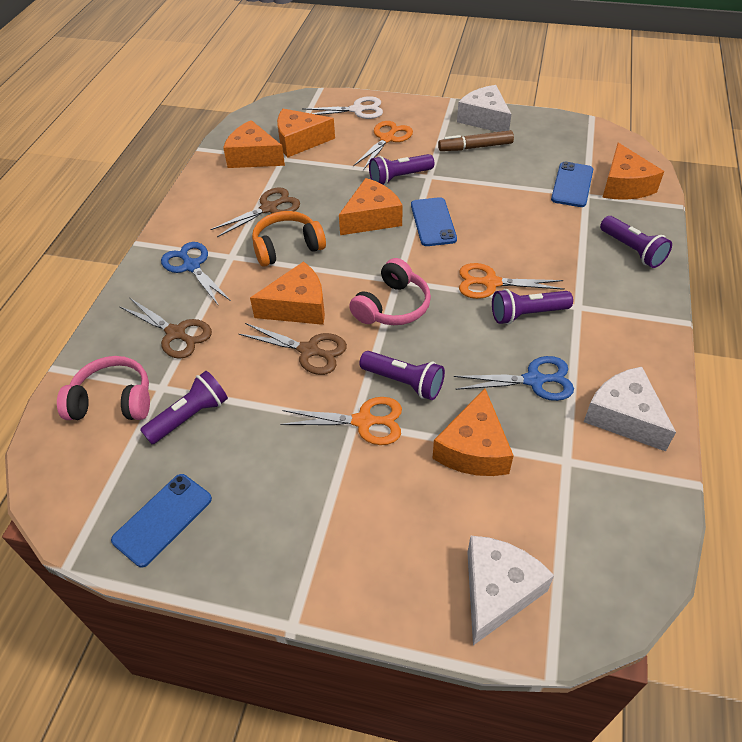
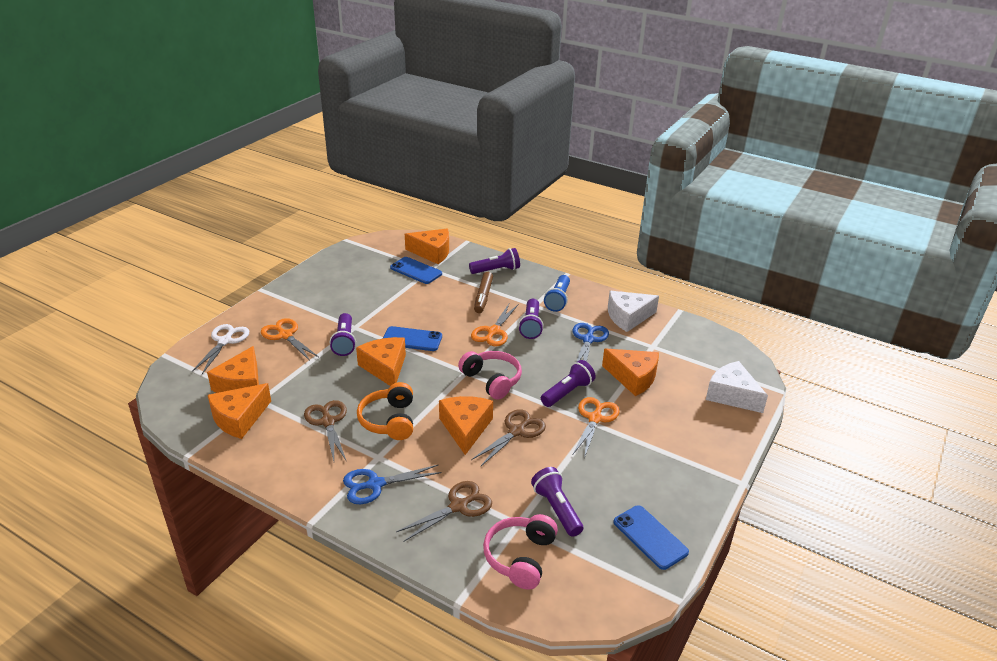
camera: 75 degrees left, 15 degrees down
brown marker [438,130,514,151] -> brown marker moved to [474,272,493,313]
white cheese [457,85,511,132] -> none
none -> blue flashlight [544,275,570,312]

